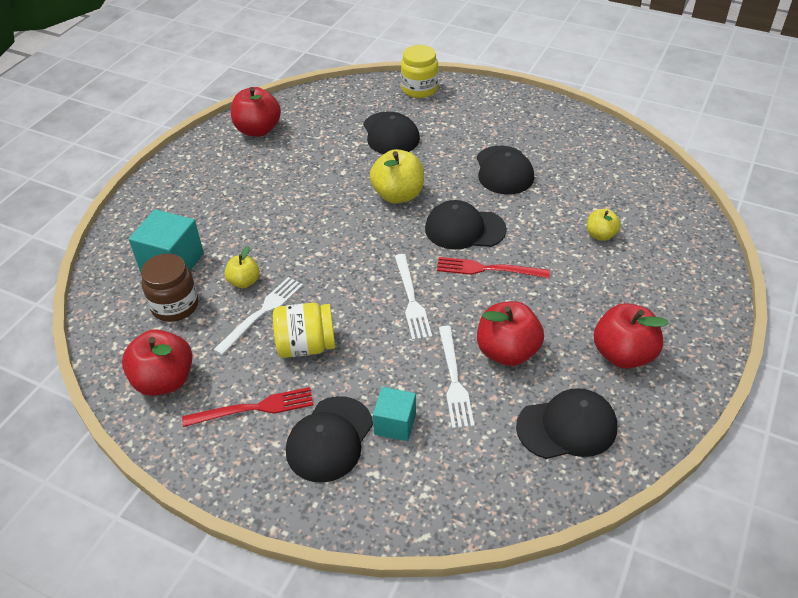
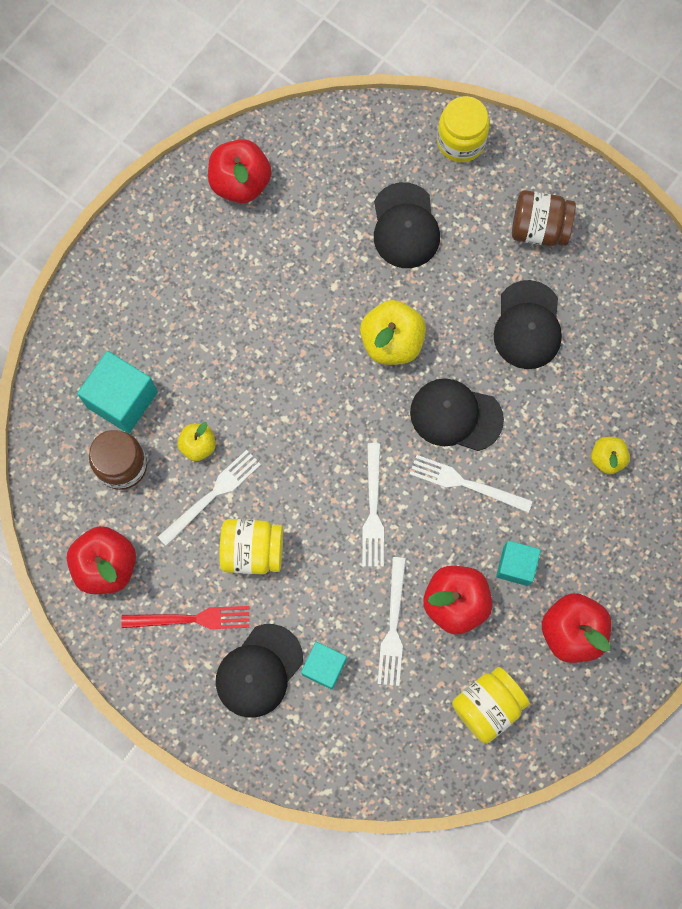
camera: 10 degrees right, 30 degrees up
red fork [437,257,550,278] -> white fork [410,455,533,513]
black cap [516,388,617,459] -> yellow jar [452,667,529,743]
none -> turquoise cube [496,541,541,586]
none -> brown jar [512,190,576,246]

